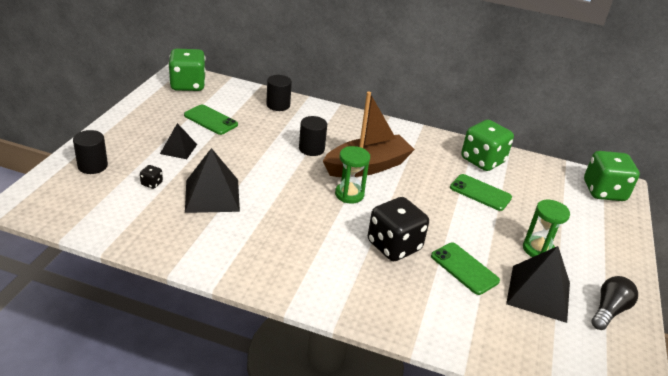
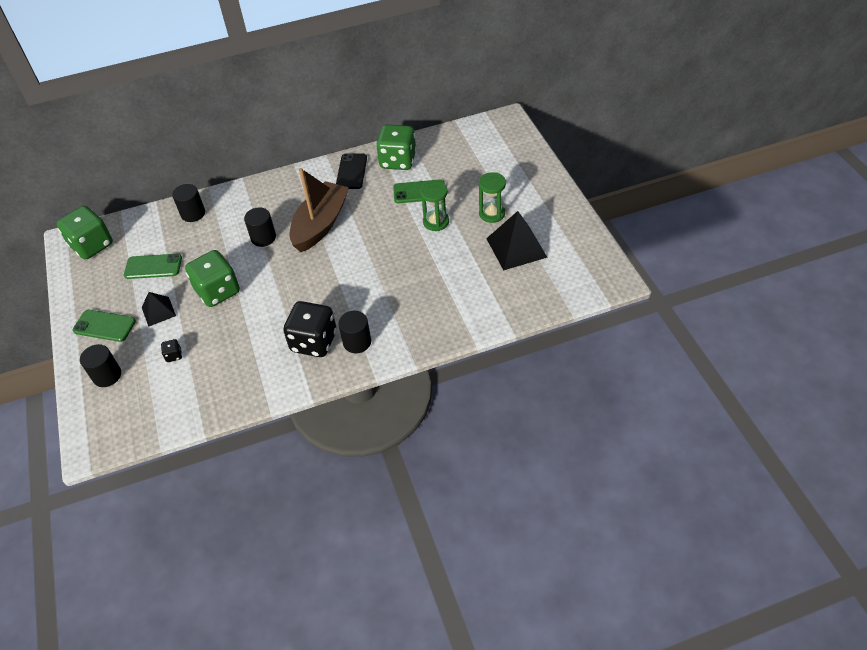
camera: 30 degrees left, 15 degrees up
black pyramid [185,148,240,213] -> none
green hourglass [335,146,370,204] -> green hourglass moved to [420,181,449,231]
black dice [368,197,429,261] -> black dice moved to [283,301,337,357]
green phone [431,243,500,295] -> green phone moved to [73,310,136,342]
green dice [584,151,640,201] -> green dice moved to [185,250,240,307]
black light bulb [591,276,638,330] -> none
none -> black phone [336,153,367,189]
none -> black cylinder [338,311,371,353]

